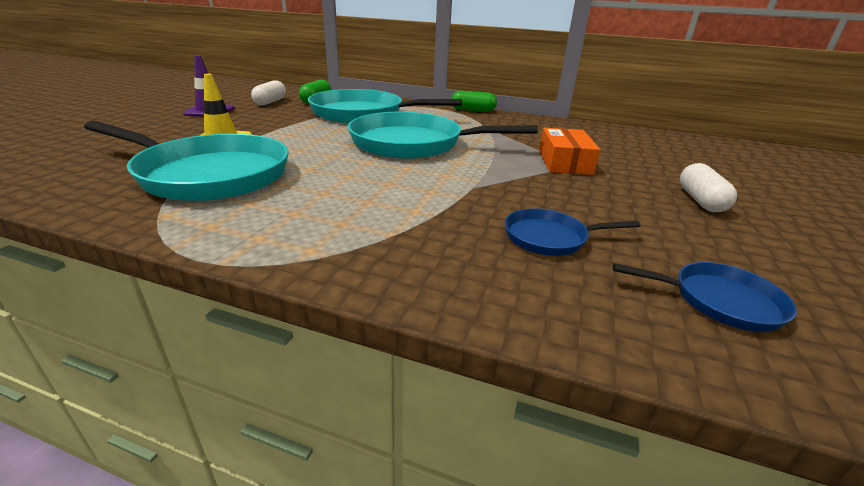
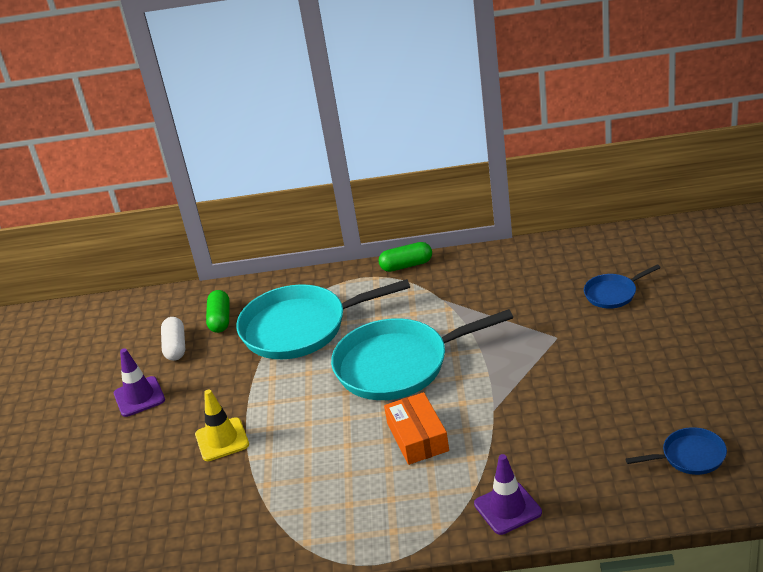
camera: 15 degrees left, 5 degrees up
turquoise pan [84,121,289,201] -> none
blue pan [505,208,641,256] -> blue pan moved to [584,264,661,309]
orange box [539,128,600,175] -> orange box moved to [384,392,449,465]
white capsule [680,163,737,212] -> none
none -> purple traffic cone [474,454,542,535]

